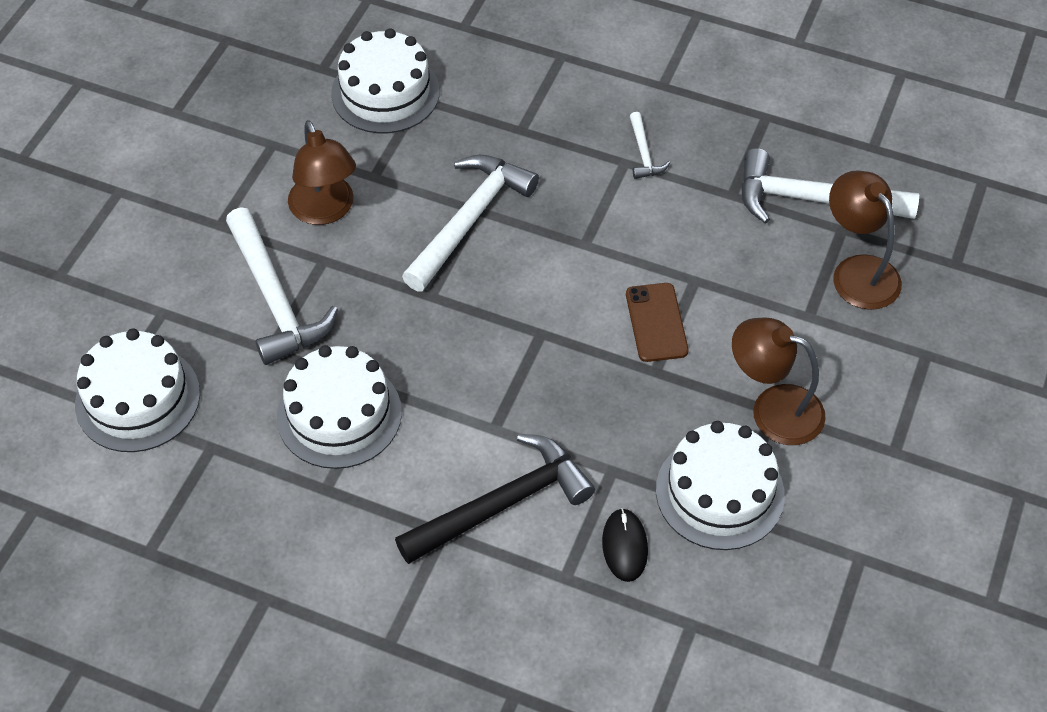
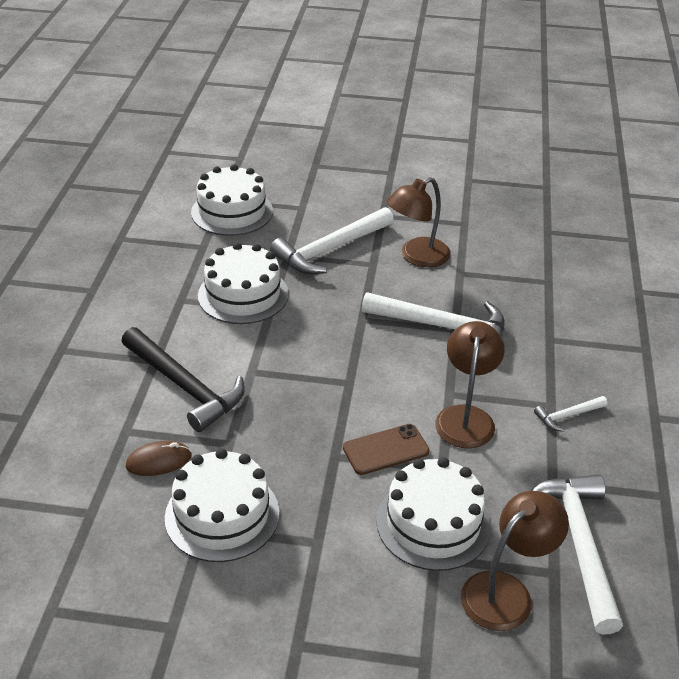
camera: 75 degrees right, 15 degrees down
white cake [331,29,440,134] -> white cake moved to [376,457,491,571]
black mouse [602,508,648,582] -> brown mouse [126,441,192,476]
brown lamp [732,318,826,445] -> brown lamp moved to [435,321,505,448]

